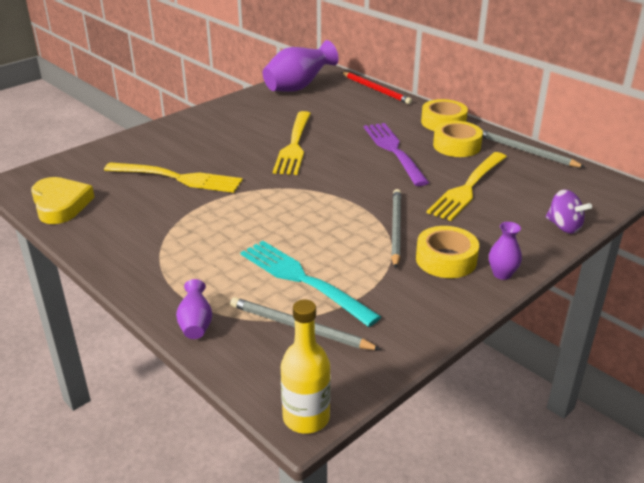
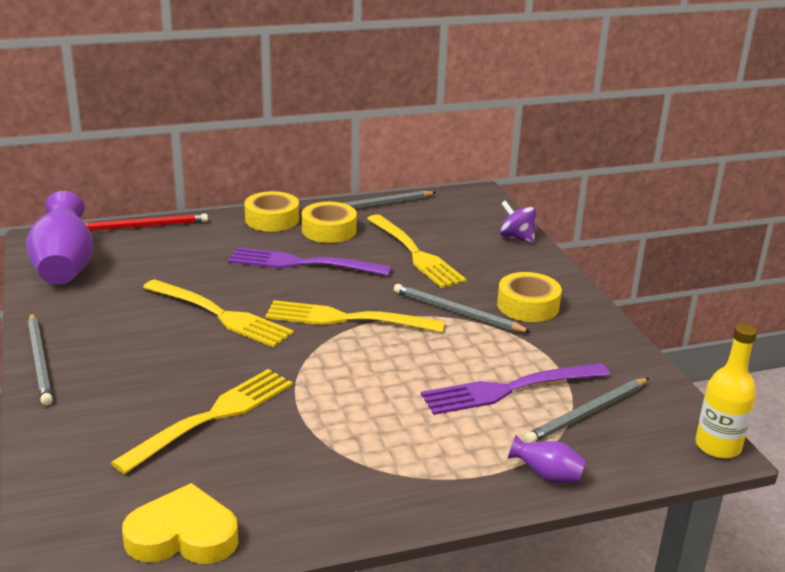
camera: 65 degrees left, 5 degrees down
turquoise fork [240,241,381,327] -> purple fork [421,363,610,415]
purple vase [489,222,522,280] -> none
purple spinning top [546,189,592,234] -> purple spinning top turned 120 degrees counterclockwise [500,200,537,244]
none -> grey pencil [28,313,53,405]
none -> yellow fork [265,300,445,333]

